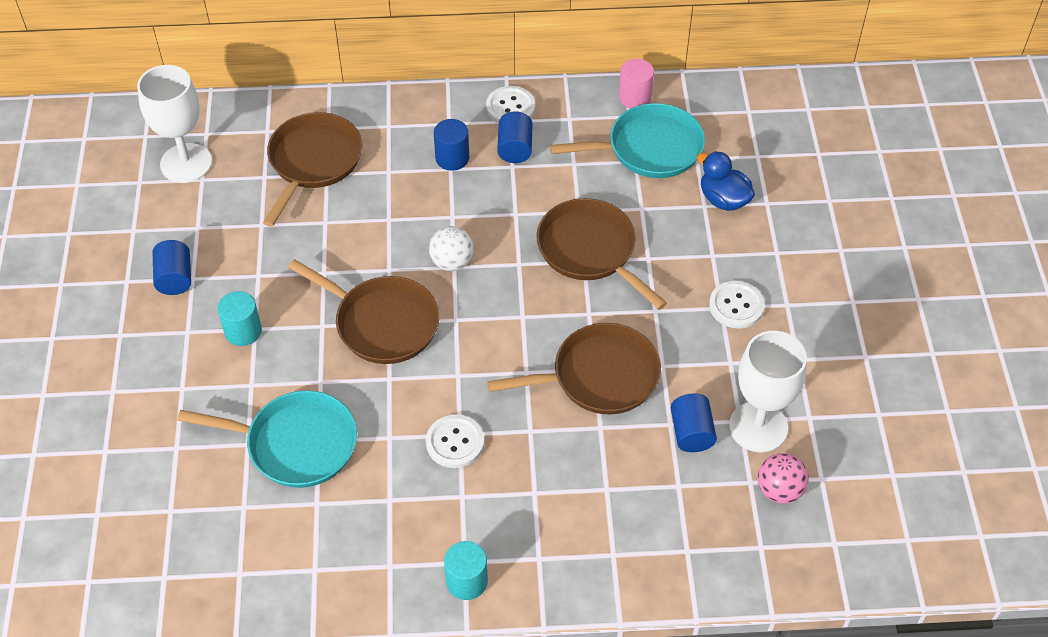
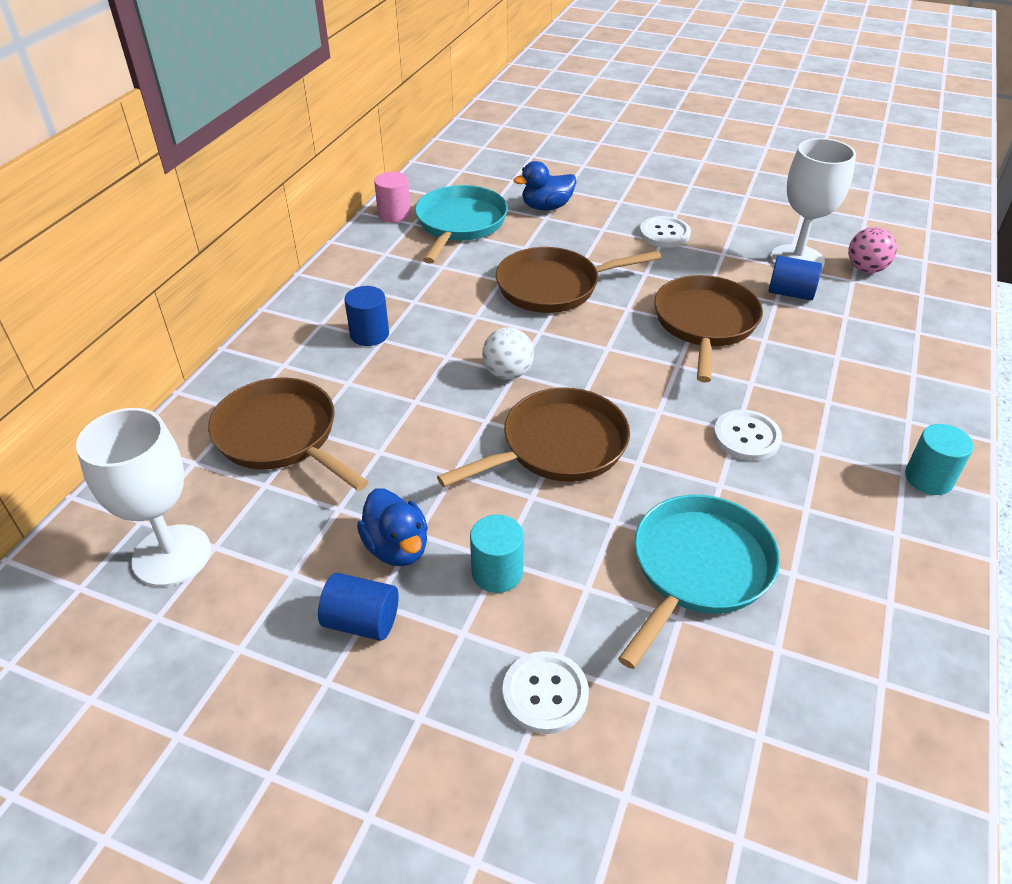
camera: 65 degrees left, 10 degrees down
white button [486,86,535,123] -> white button moved to [502,651,589,734]
blue cylinder [497,111,532,163] -> none
none -> blue duck [357,488,428,566]

